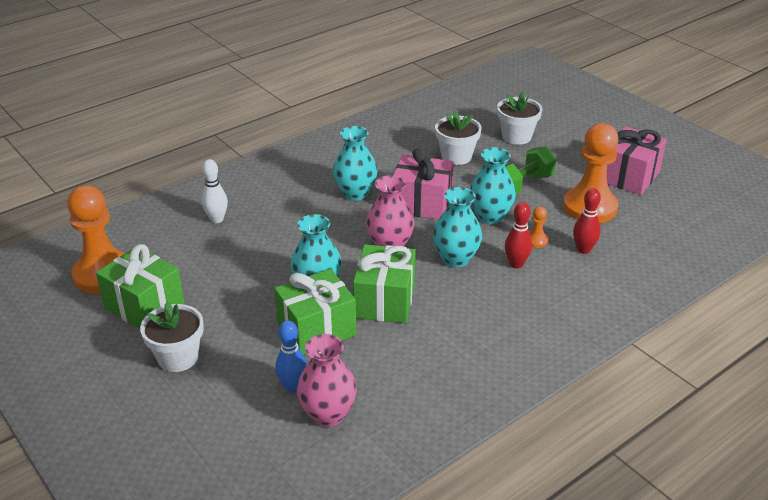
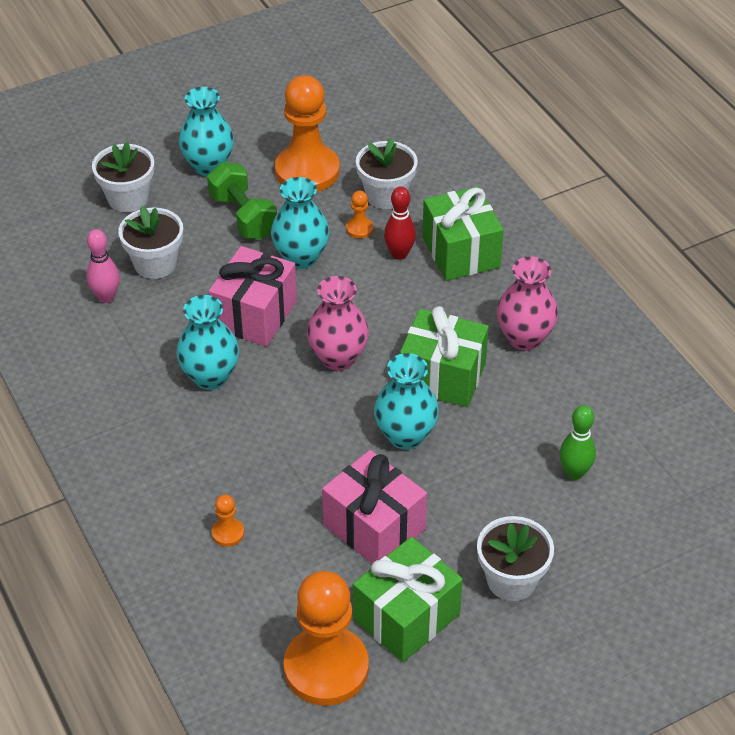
camera: 80 degrees left, 10 degrees up
white bowling pin [202,159,228,223] -> orange pawn [212,495,244,547]
green gift [274,269,356,355] -> green gift moved to [422,186,504,281]
blue bowling pin [275,321,307,393] -> green bowling pin [559,405,596,480]
pink vase [297,334,357,427] -> pink vase moved to [497,256,558,351]
turquoise vase [433,187,482,268] -> turquoise vase moved to [179,87,234,176]
red bowling pin [573,188,601,254] -> white flower pot [356,138,418,209]
pink gift [607,127,667,195] -> pink gift moved to [322,450,427,564]
none -> pink bowling pin [87,229,120,303]

